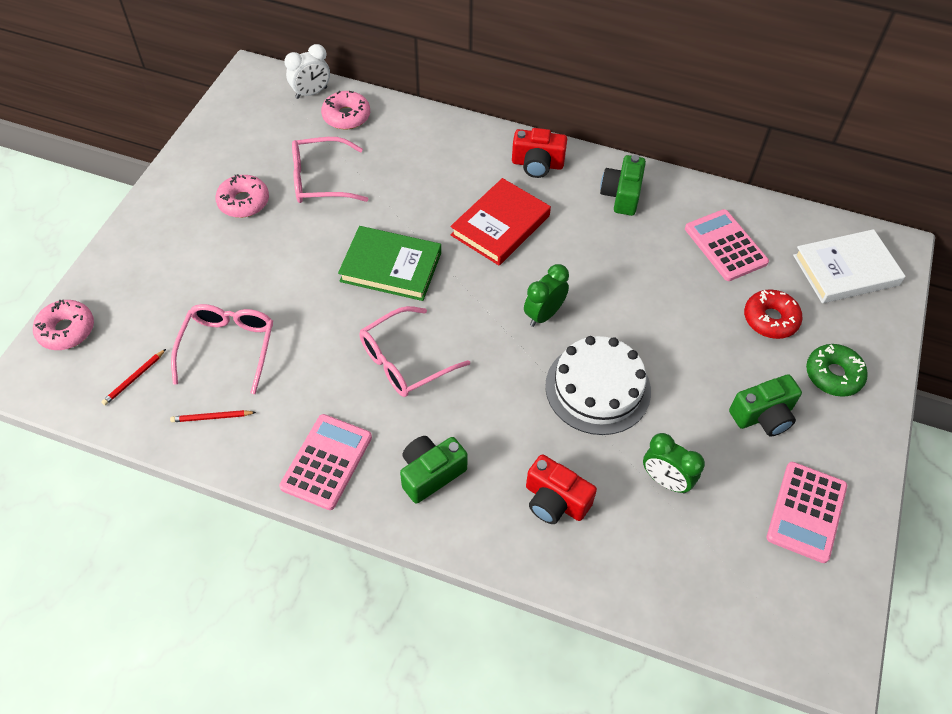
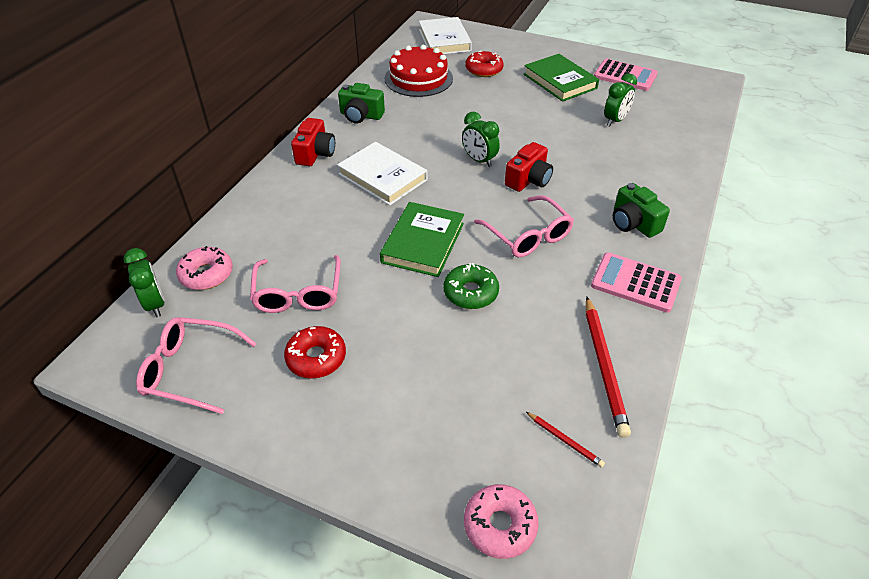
camera: 85 degrees left, 10 degrees down
red pencil [170,410,256,422] -> red pencil [586,297,631,438], size x2.03
pink glasses [171,304,273,394] -> pink glasses moved to [136,317,257,414]
pink donut [215,174,269,218] -> red donut [284,326,346,378]
white clock [284,44,330,99] -> green clock [124,248,165,317]
red book [450,178,551,265] -> white book [337,142,428,206]
red camera [526,454,597,524] -> red camera moved to [505,142,553,192]
white cake [545,336,651,435] -> none
pink calculator [685,209,769,281] -> red cake [385,45,453,97]
green camera [729,374,802,437] -> green book [524,54,599,102]
green donut [806,344,868,397] -> green donut moved to [443,263,499,309]

